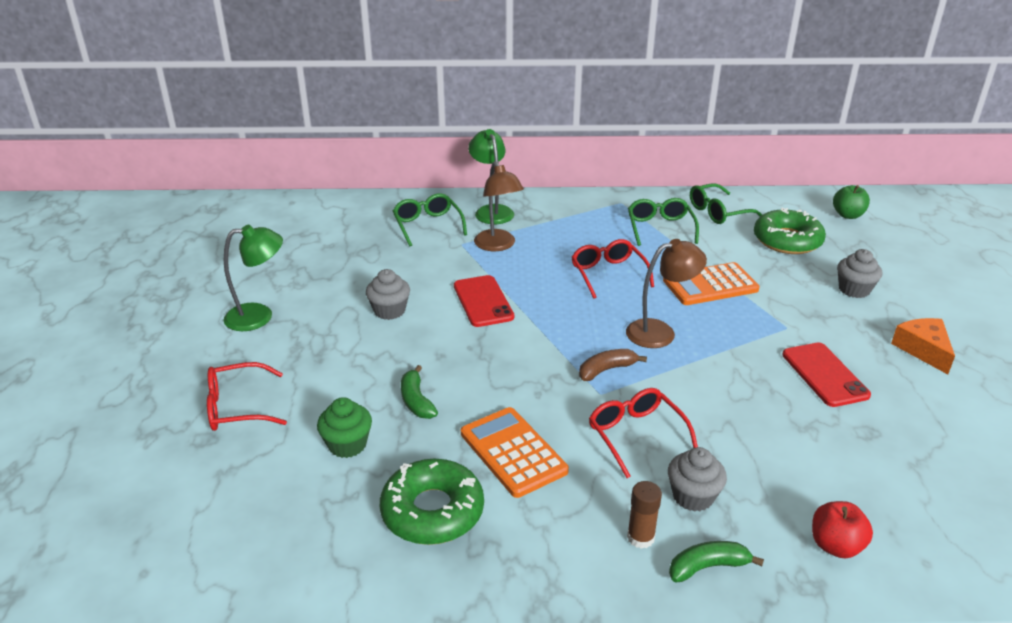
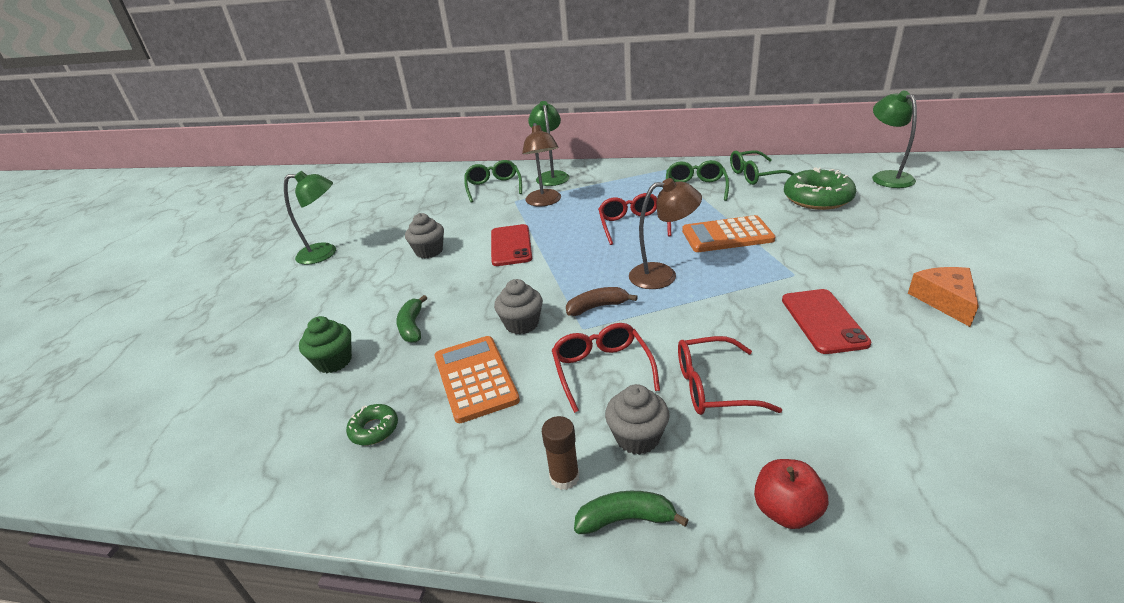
camera: 15 degrees right, 0 degrees up
red glasses [207,362,287,431] -> red glasses moved to [678,336,782,415]
green donut [380,459,484,545] -> green donut [346,404,398,445], size x0.49
green apple [833,185,870,219] -> green lamp [872,91,917,188]
grey cupcake [837,249,882,298] -> grey cupcake moved to [494,279,543,335]

